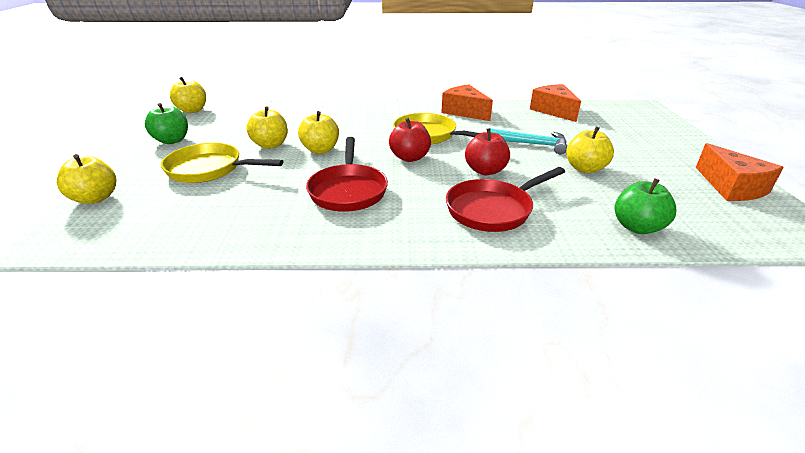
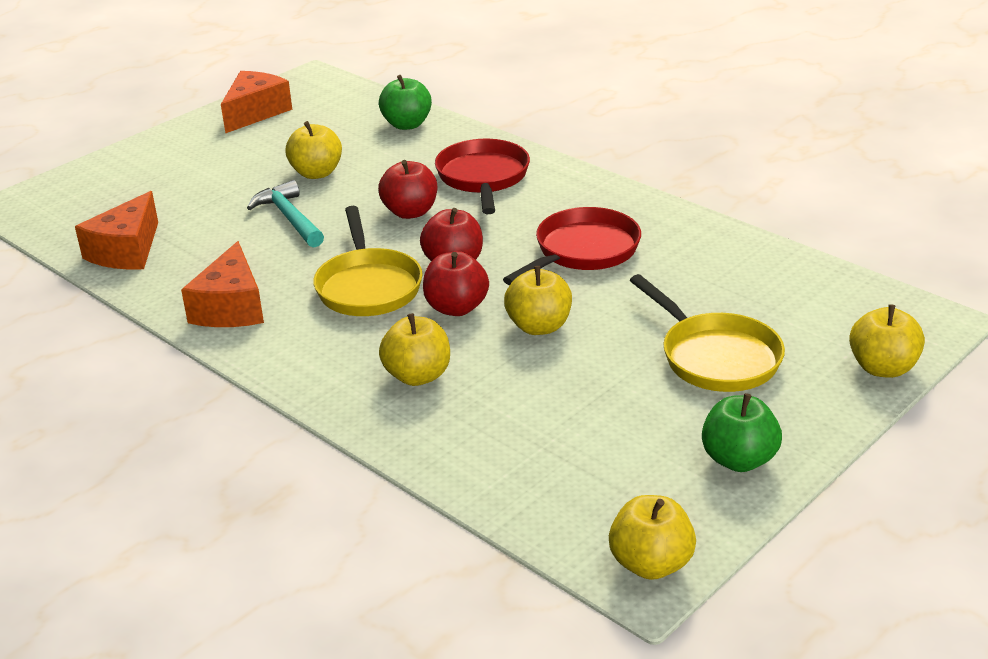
camera: 135 degrees left, 0 degrees up
yellow apple [246,106,288,149] -> yellow apple moved to [379,313,450,386]
red pan [446,167,565,232] -> red pan turned 105 degrees counterclockwise [435,139,530,214]
none -> red apple [423,251,489,316]

